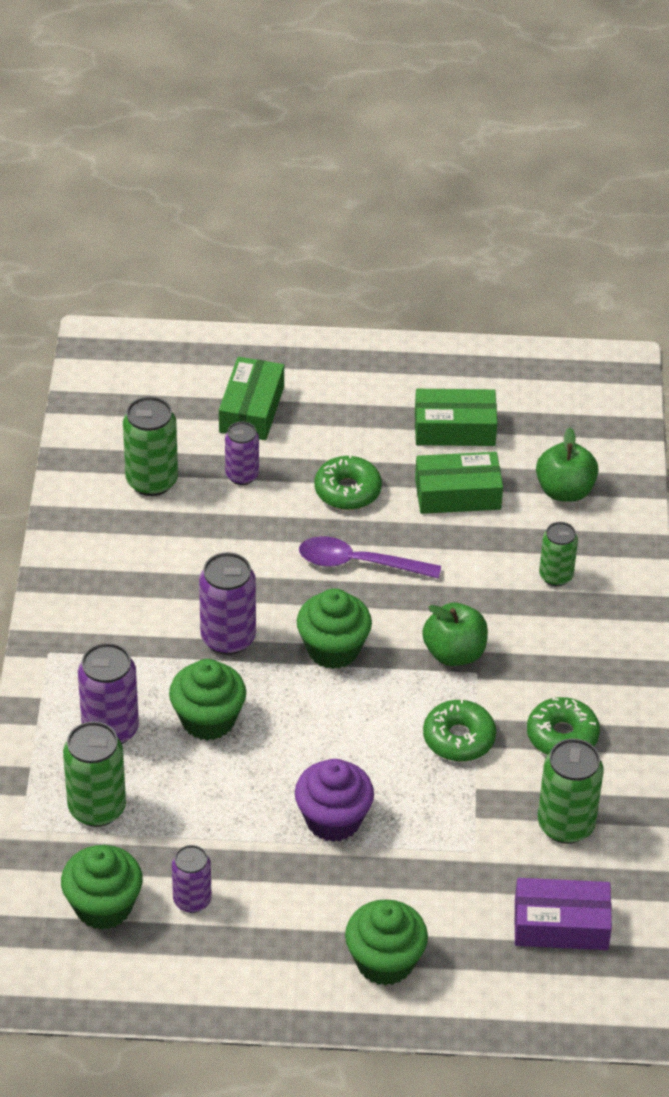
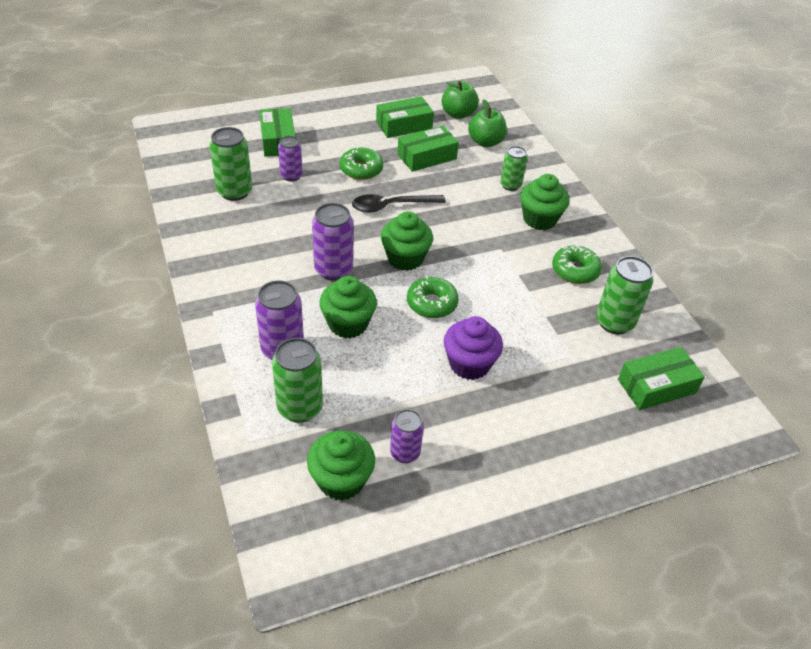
camera: 25 degrees left, 0 degrees up
purple spoon [299,536,441,579] -> black spoon [352,194,446,213]
green cupcake [345,899,428,986] -> green cupcake moved to [520,174,569,230]
green apple [422,603,488,666] -> green apple moved to [442,81,479,119]
green donut [423,698,496,761] -> green donut moved to [407,276,459,318]
purple box [514,878,612,950] -> green box [618,347,705,410]

